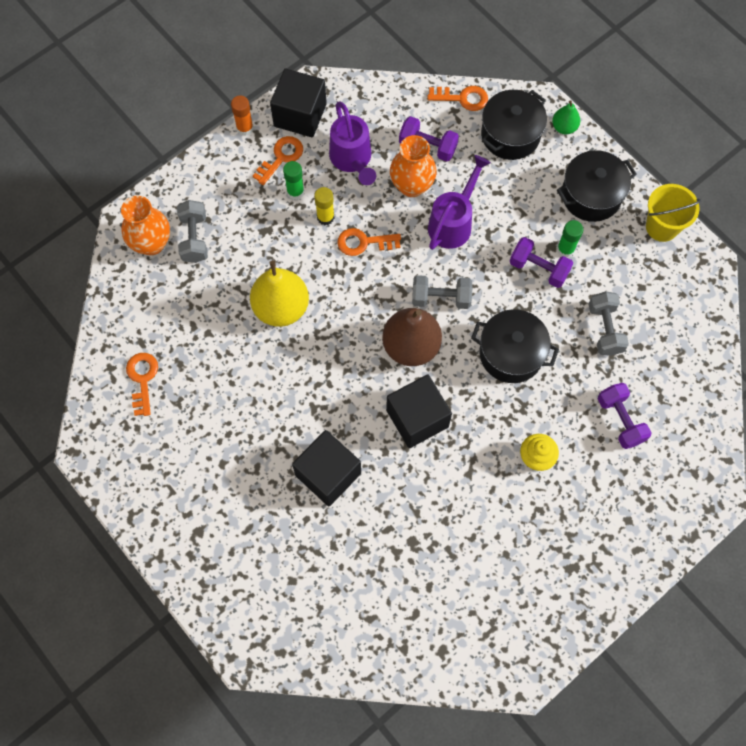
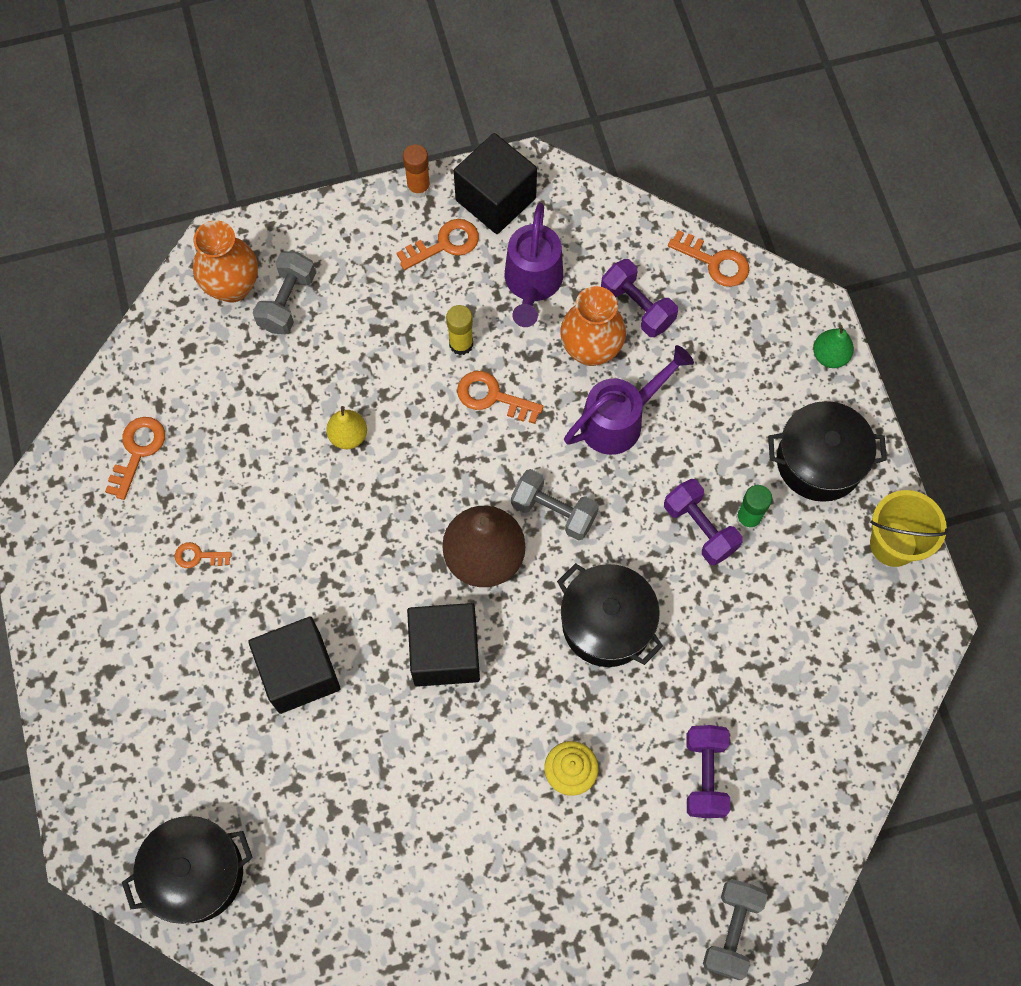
camera: 25 degrees right, 0 degrees up
yellow pear [250,260,309,327] -> yellow pear [326,406,367,449], size x0.51
green glue stick [283,161,304,200] -> none
black pot [481,90,547,160] -> black pot moved to [122,816,253,924]
grey dumbbell [589,291,629,356] -> grey dumbbell moved to [703,879,768,980]
none -> orange key [175,542,232,568]

